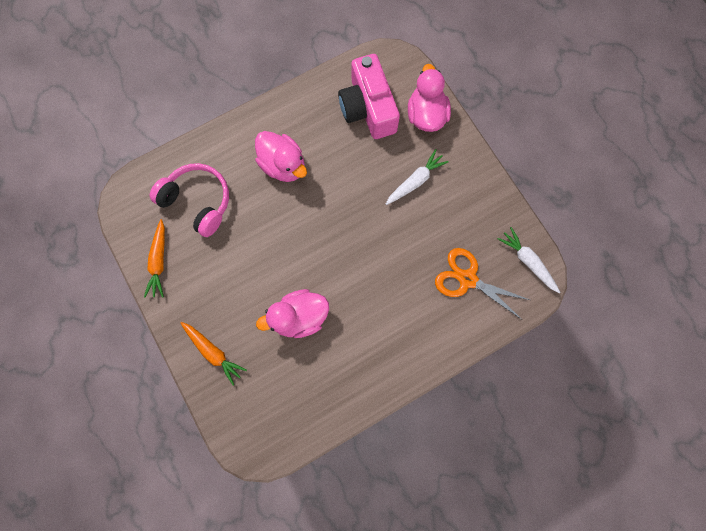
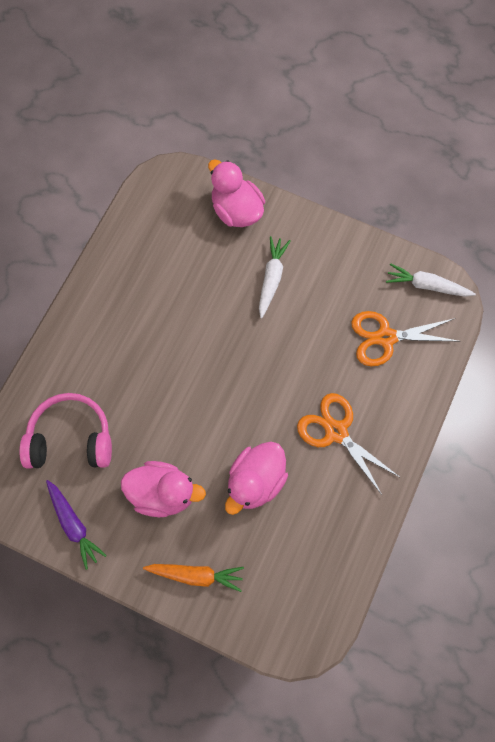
camera: 35 degrees left, 5 degrees down
orange carrot [144,219,165,297] -> purple carrot [46,480,107,570]
pink duck [255,131,307,182] -> pink duck moved to [121,461,206,517]
pink camera [338,54,400,139] -> none
none -> orange scissors [297,393,401,496]

